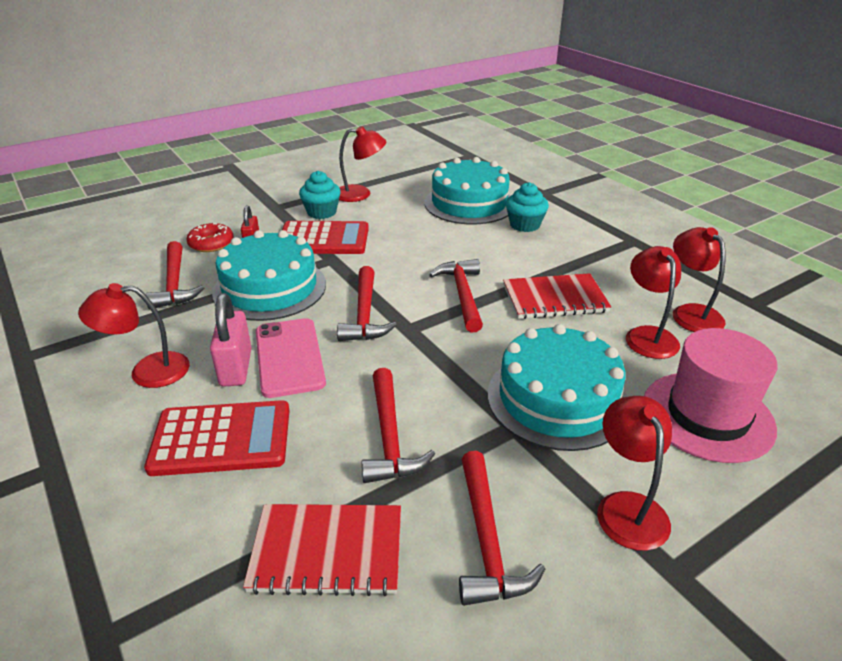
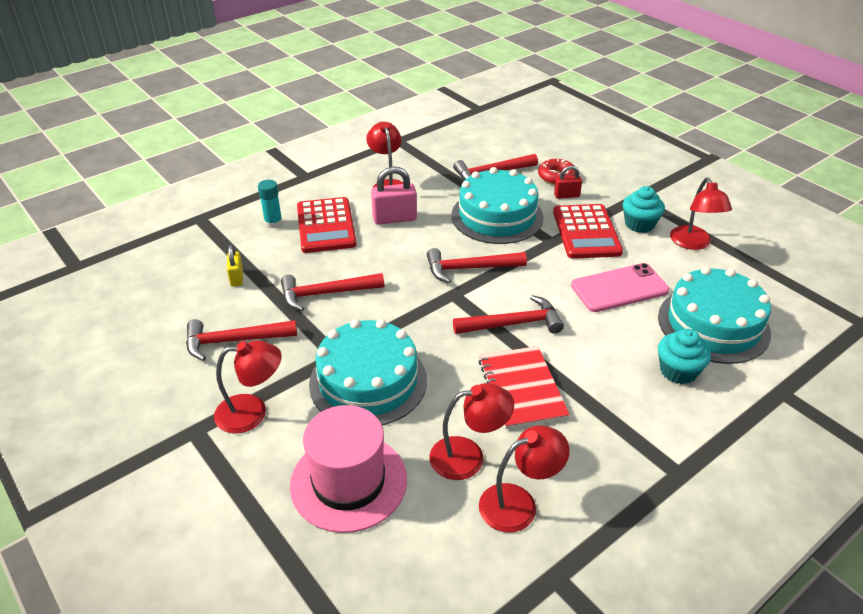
camera: 85 degrees right, 5 degrees up
red notebook [243,504,401,596] -> yellow padlock [227,244,243,286]
pink phone [256,318,326,398] -> pink phone moved to [571,263,669,312]
none -> turquoise glue stick [258,180,283,228]

